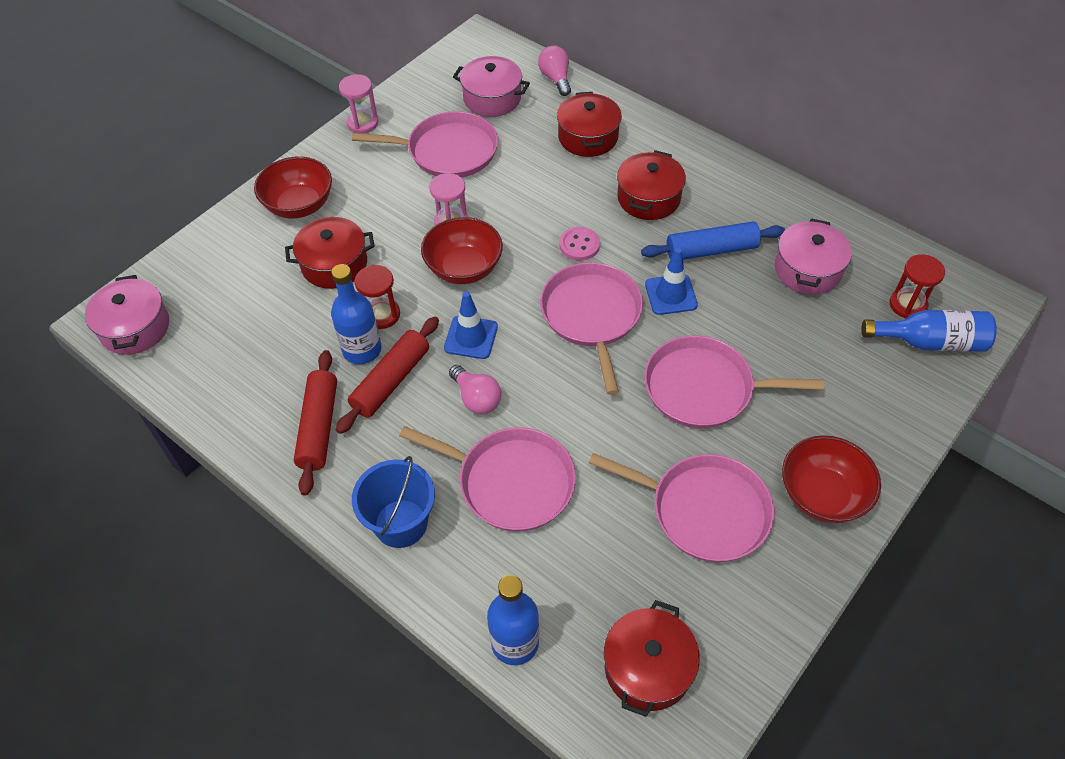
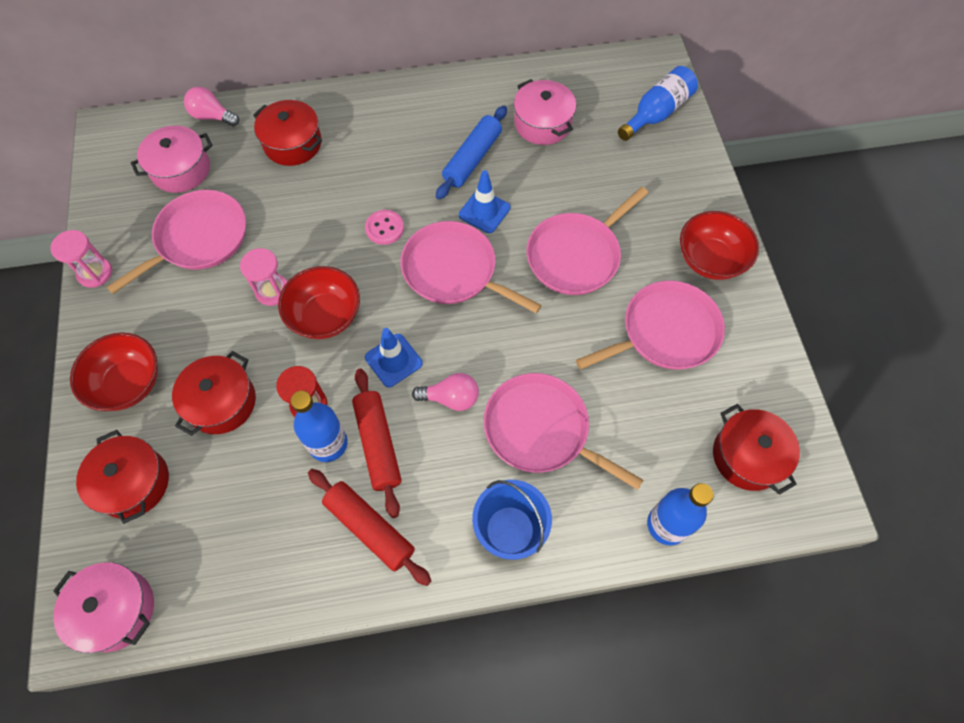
camera: 50 degrees left, 10 degrees up
pink pan [399,426,576,532] -> pink pan turned 120 degrees counterclockwise [484,373,643,490]
red pot [617,150,686,220] -> red pot moved to [76,430,169,524]
red hourglass [889,254,945,318] -> none

